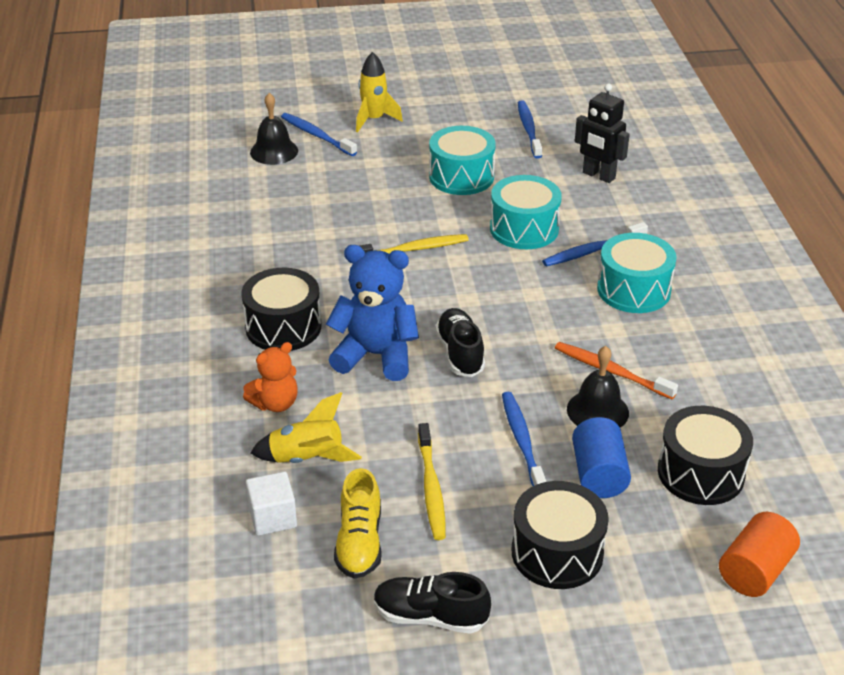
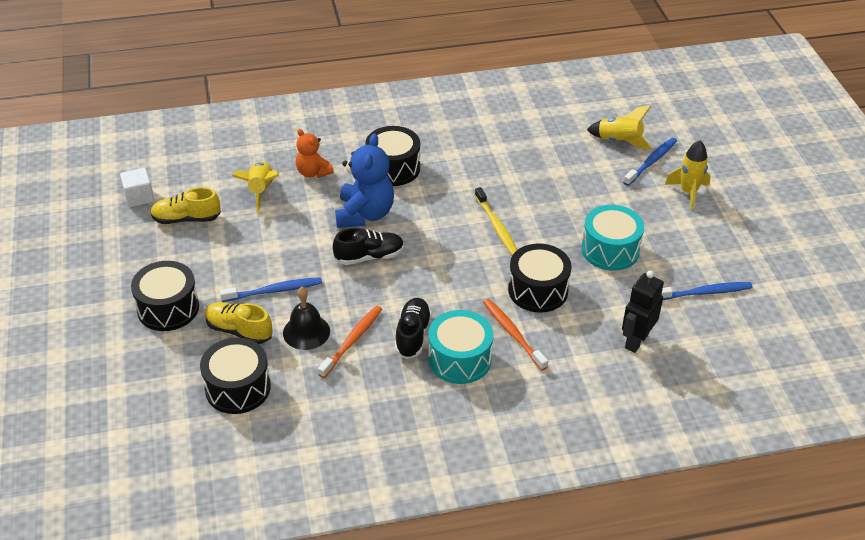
camera: 85 degrees right, 5 degrees up
white cube [246,471,297,536] -> white cube moved to [120,168,154,207]
black bell [250,93,298,165] -> yellow rocket [587,105,652,149]
black shoe [374,572,491,634] -> black shoe moved to [395,298,432,359]
yellow toothbrush [418,423,446,540] -> none
turquoise drum [490,175,562,249] -> black drum [508,244,572,312]
blue toothbrush [542,222,648,267] -> orange toothbrush [483,299,548,370]
blue cylinder [572,417,631,498] -> yellow shoe [205,302,272,344]
orange cylinder [719,512,800,597] -> none

